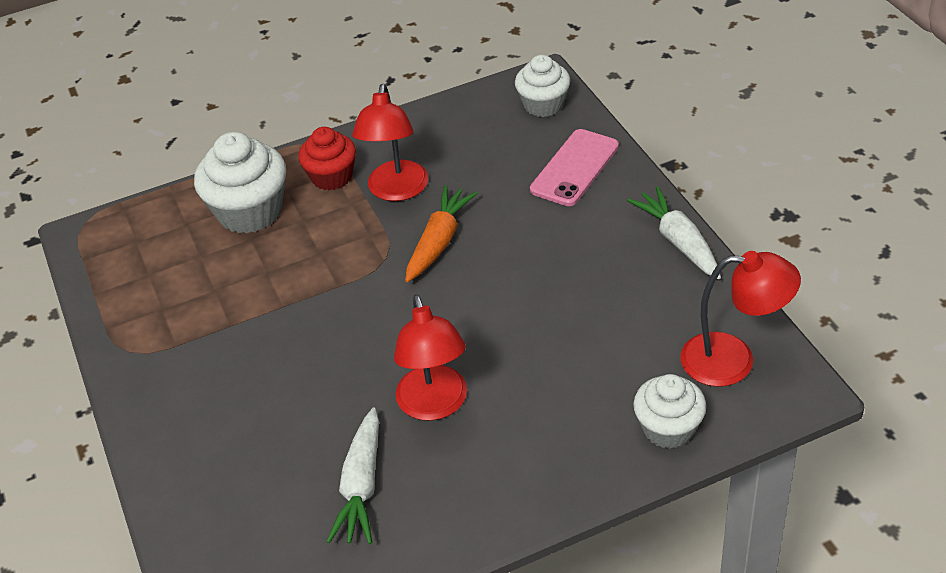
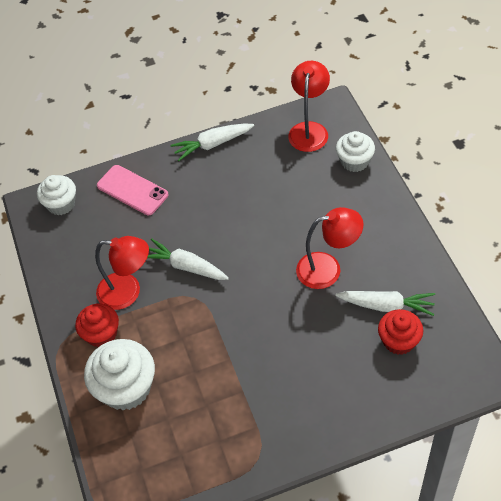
camera: 85 degrees left, 10 degrees up
orange carrot [405,185,478,282] -> white carrot [147,238,229,280]
none -> red cupcake [378,309,423,355]

